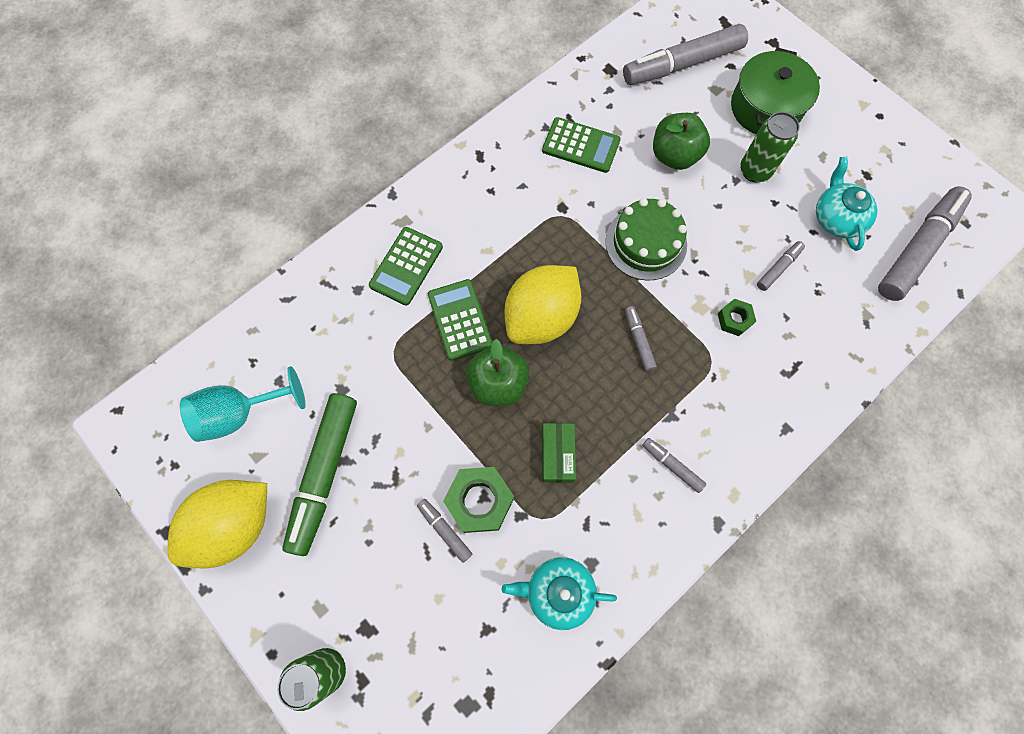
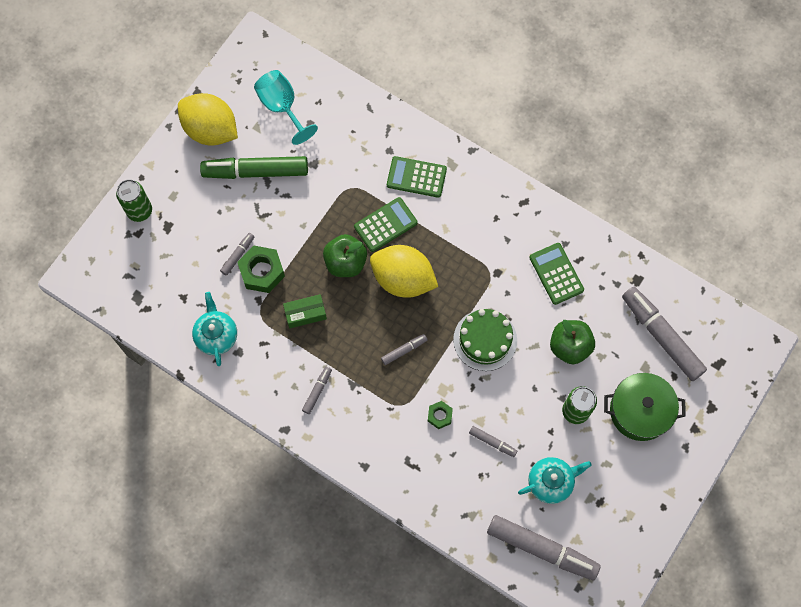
camera: 75 degrees right, 0 degrees up
green calculator [542,117,621,173] -> green calculator turned 150 degrees clockwise [529,243,584,305]

